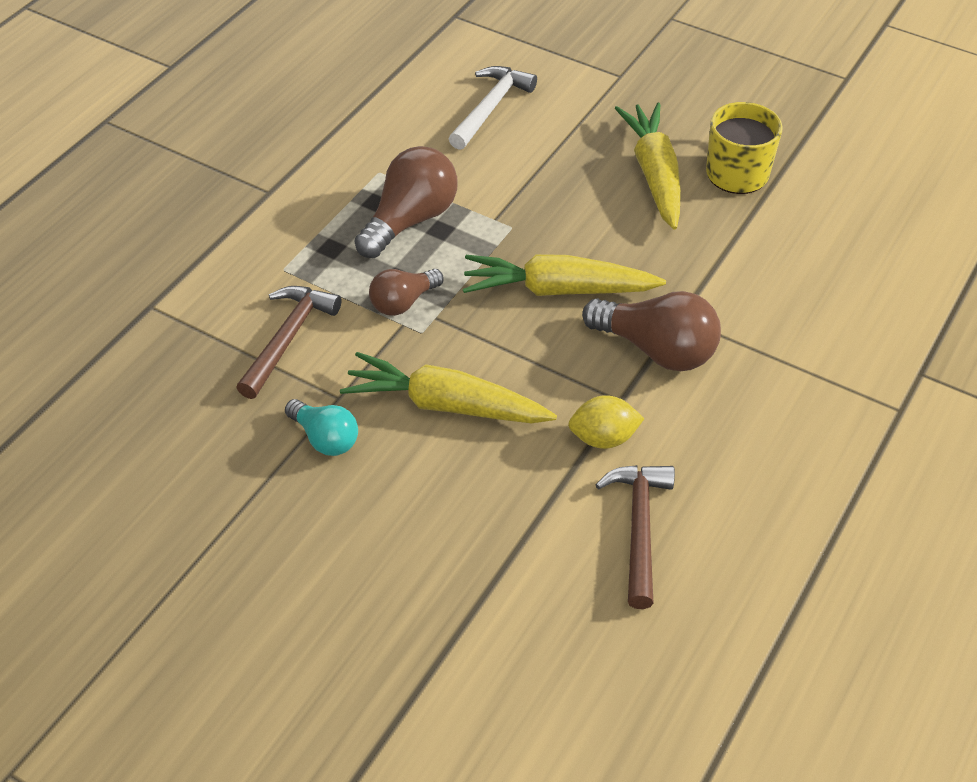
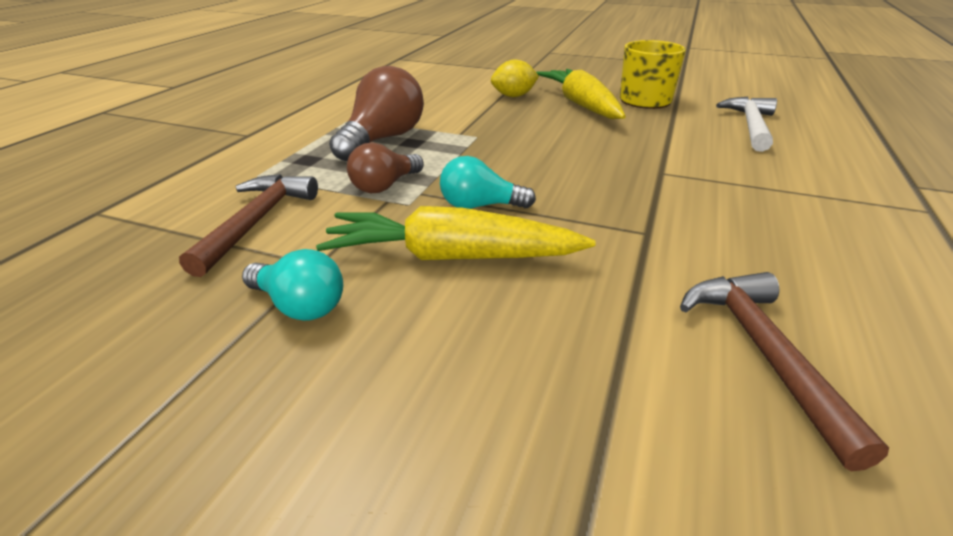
camera: 10 degrees left, 15 degrees down
white hammer [449,66,537,150] -> white hammer moved to [716,97,777,152]
yellow carrot [463,254,666,296] -> none
yellow lemon [568,395,645,449] -> yellow lemon moved to [491,59,539,97]
brown light bulb [582,291,721,371] -> none
none -> turquoise light bulb [440,156,536,209]

